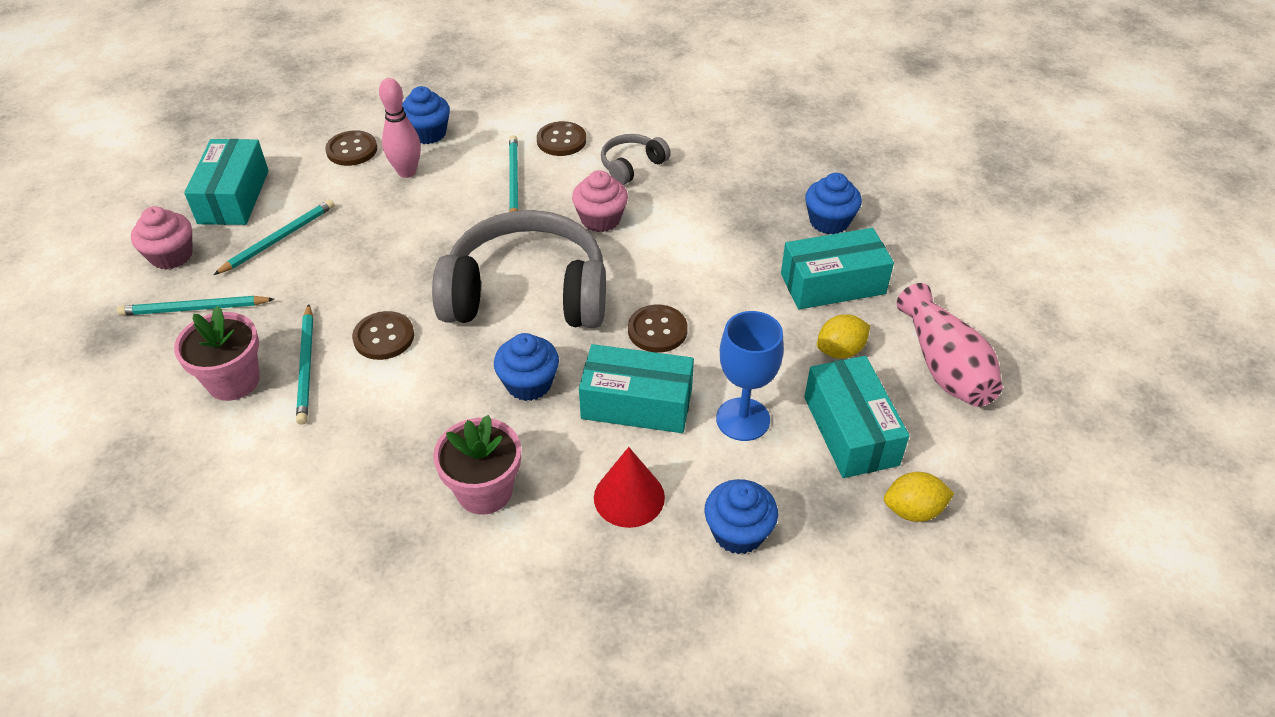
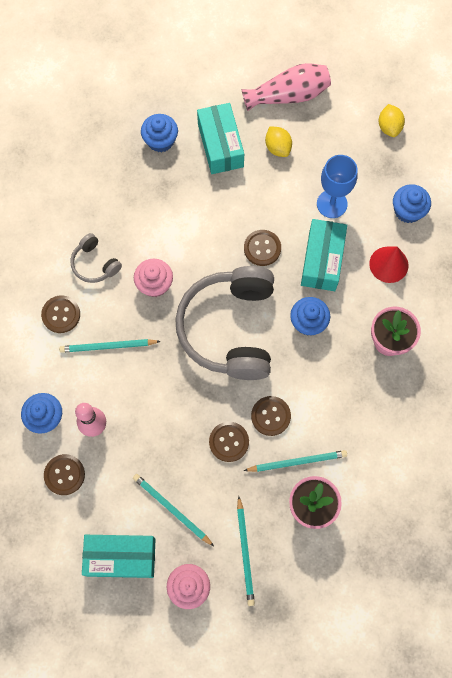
camera: 90 degrees left, 25 degrees up
turquoise box [804,356,909,478] -> none
none -> brown button [209,422,249,462]

